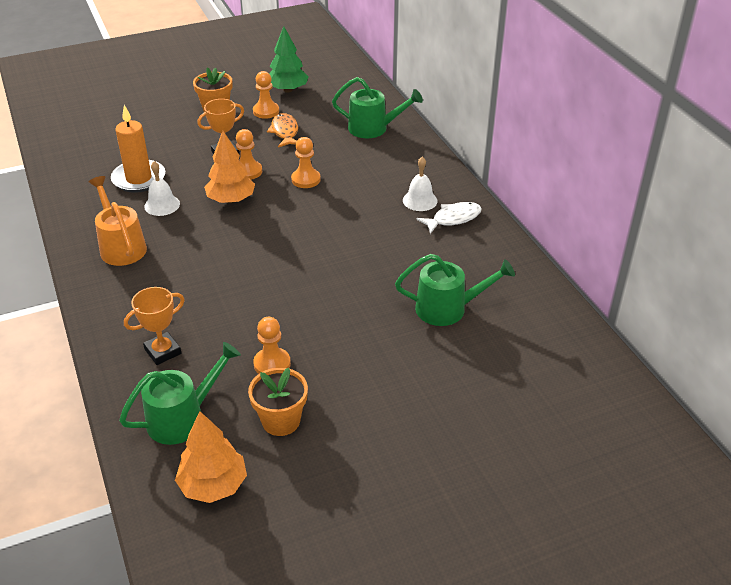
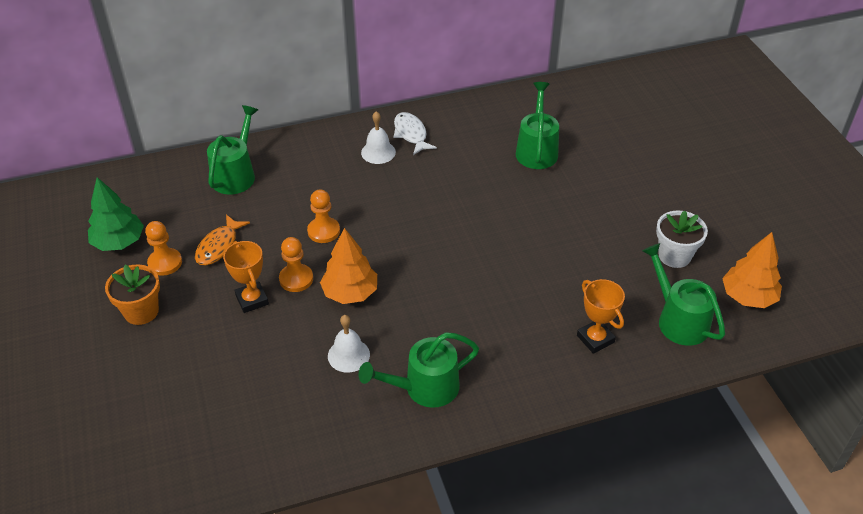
camera: 85 degrees left, 5 degrees up
orange watering can [89,176,147,266] -> green watering can [359,332,479,408]
orange candle [111,105,165,193] -> none
orange flower pot [248,368,308,436] -> white flower pot [656,210,708,268]
orange pawn [253,317,291,374] -> none
orange fish [267,113,298,147] -> orange fish turned 60 degrees counterclockwise [195,214,250,265]

